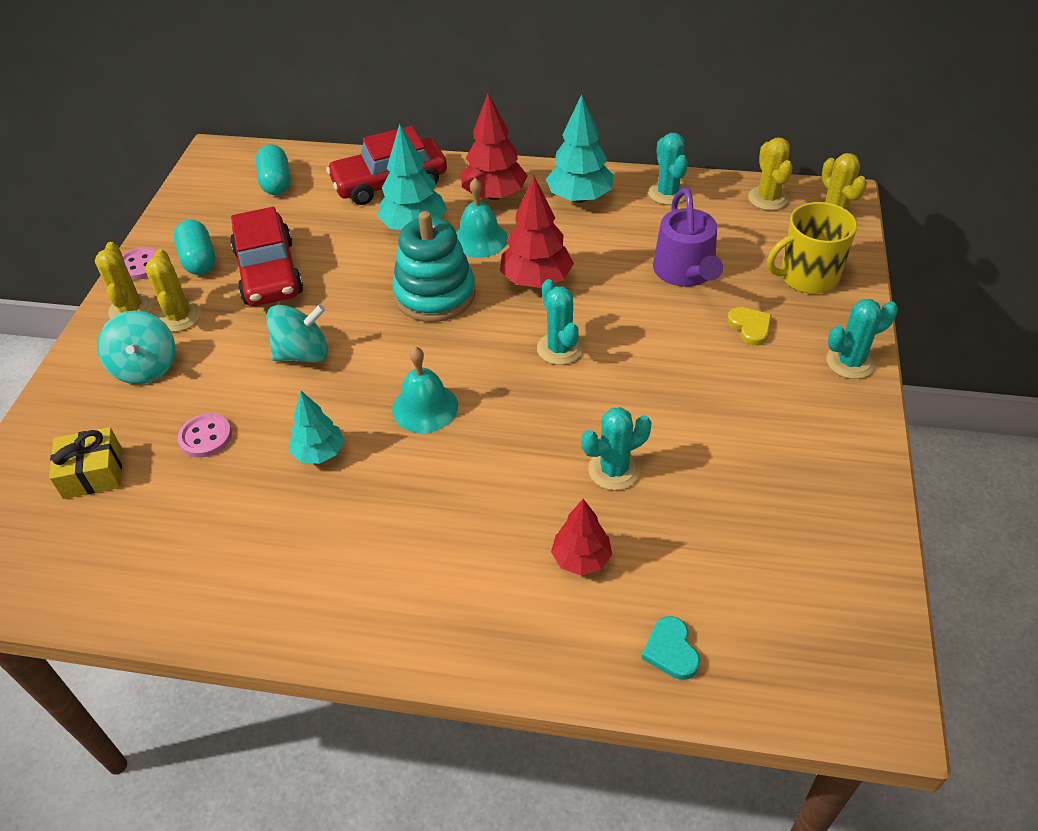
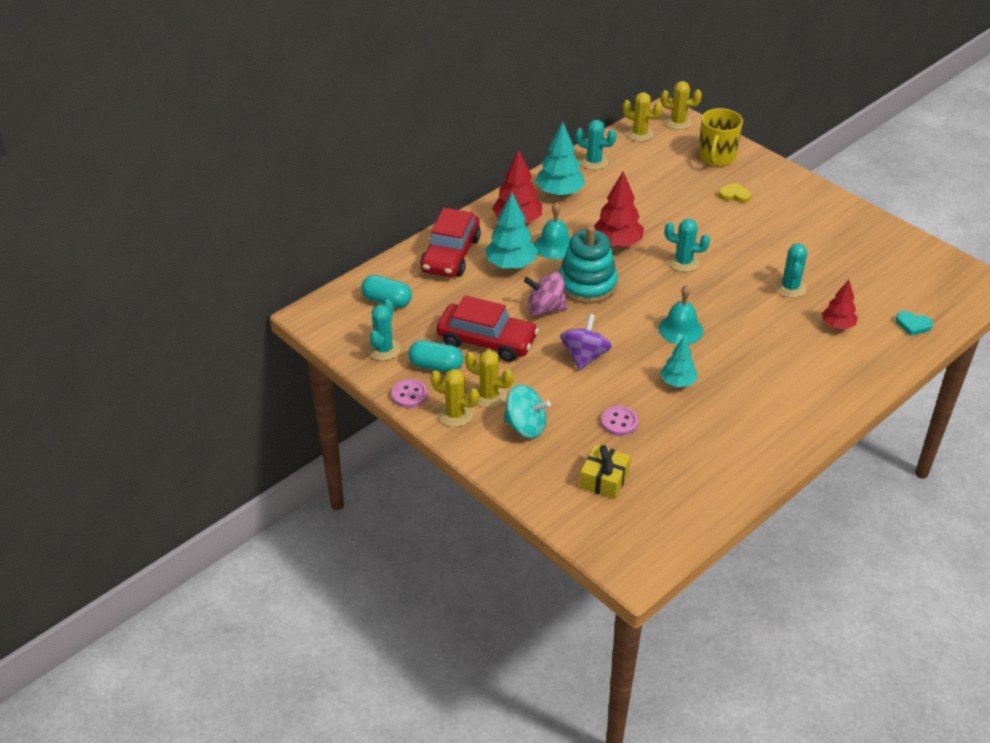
camera: 55 degrees left, 5 degrees down
turquoise spinning top [266,304,328,362] -> purple spinning top [560,314,612,370]
purple watering can [653,188,723,287] -> none
turquoise cactus [826,299,898,379] -> turquoise cactus moved to [367,299,401,361]
none -> pink spinning top [524,272,567,316]

